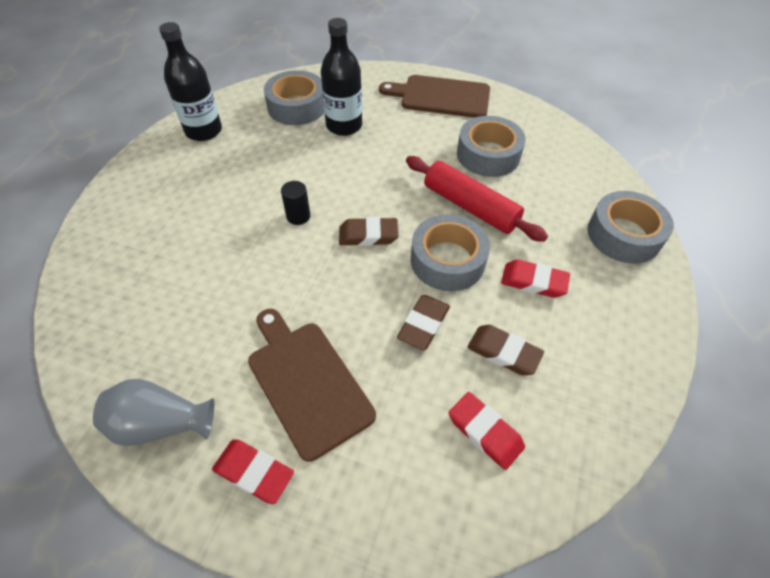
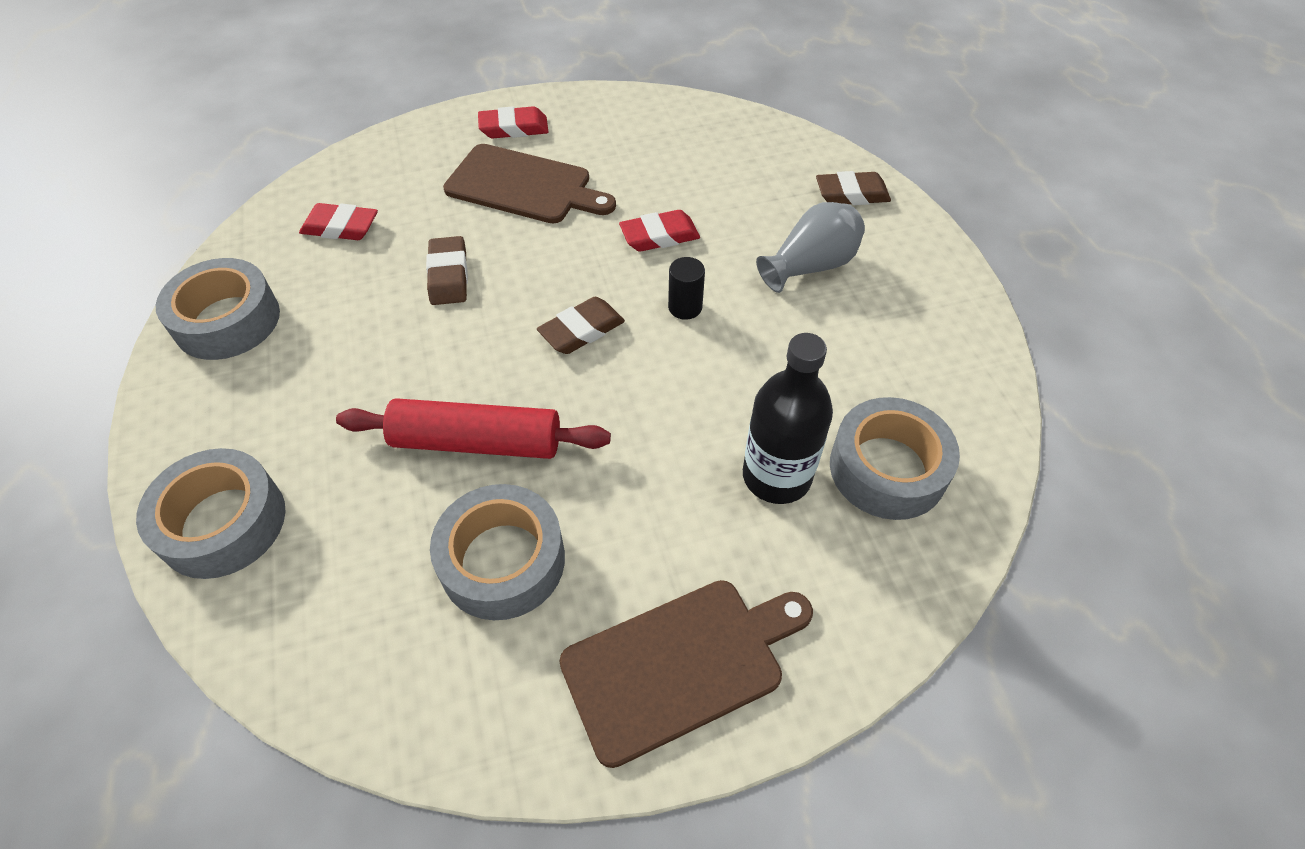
camera: 145 degrees right, 0 degrees up
grey vase [93,379,215,446] -> grey vase moved to [756,202,865,293]
black bottle [159,22,222,141] -> none
grey tape [411,214,490,291] -> grey tape moved to [156,258,280,360]
brown eraser [467,325,544,375] -> brown eraser moved to [816,171,891,205]
red eraser [501,259,570,298] -> red eraser moved to [619,210,700,252]

